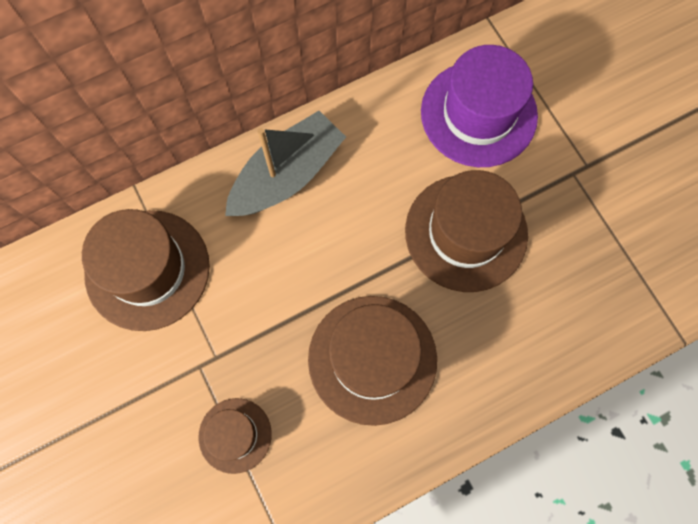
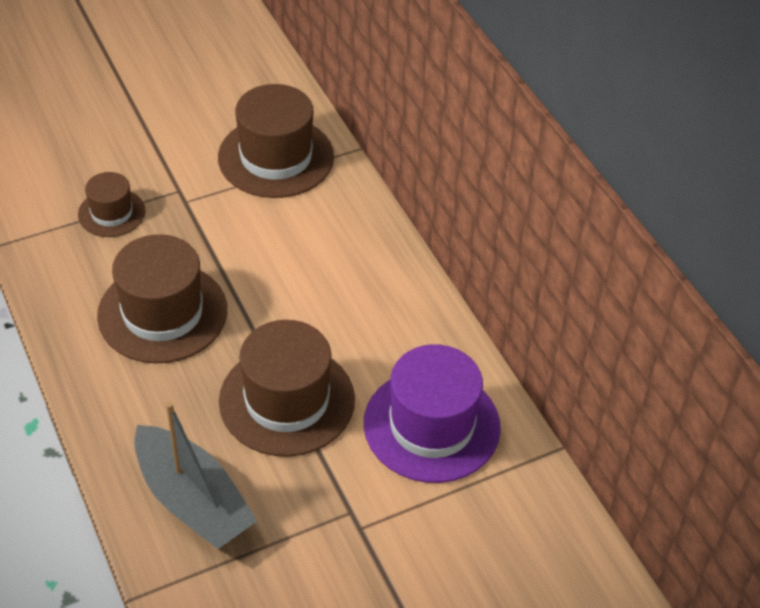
camera: 90 degrees right, 25 degrees down
grey boat [225,111,346,216] -> grey boat moved to [134,402,257,549]

